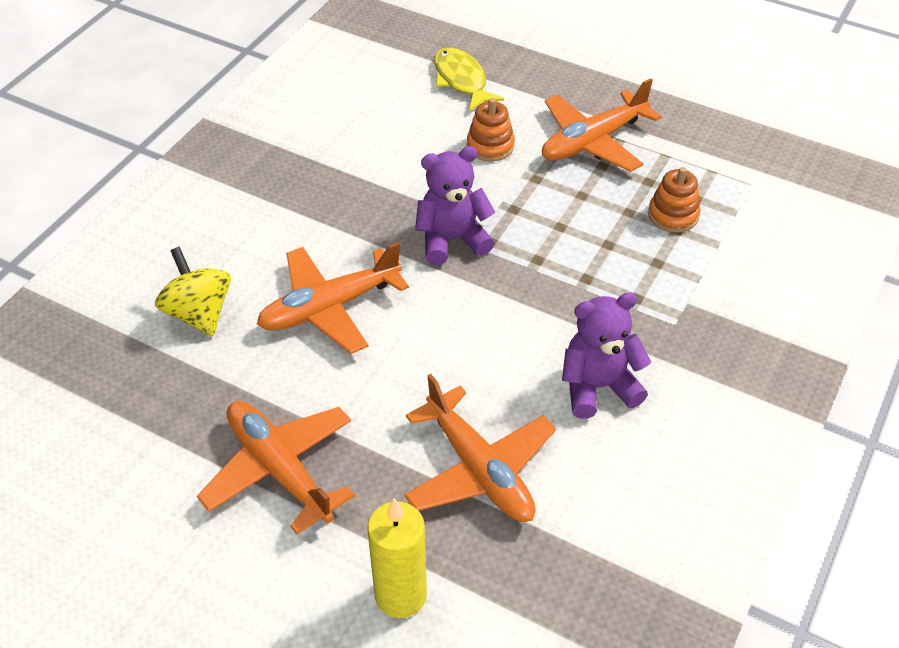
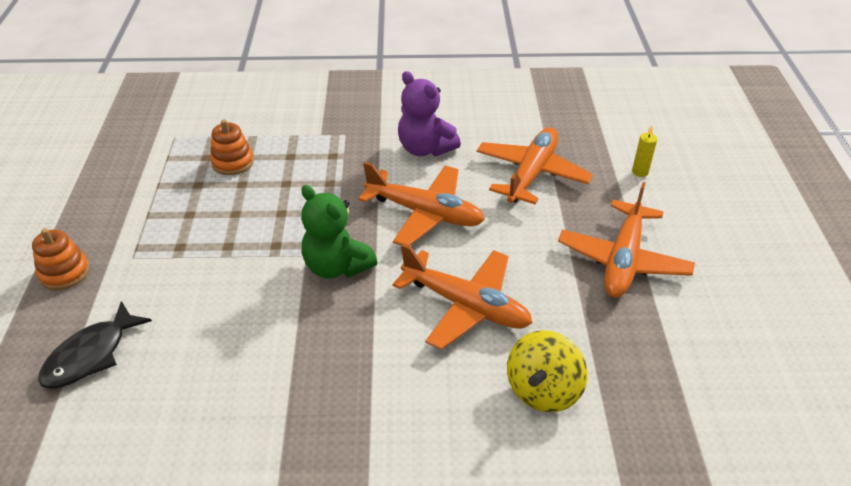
camera: 120 degrees left, 5 degrees down
yellow candle [368,498,427,618] -> yellow candle [632,126,657,177], size x0.49
purple teddy bear [415,146,496,265] -> green teddy bear [301,185,377,278]
yellow fish [434,47,504,111] -> black fish [38,301,152,389]
orange stacking toy [467,98,515,162] -> orange stacking toy moved to [32,228,90,290]
orange plane [542,78,662,172] -> orange plane moved to [358,162,485,246]

